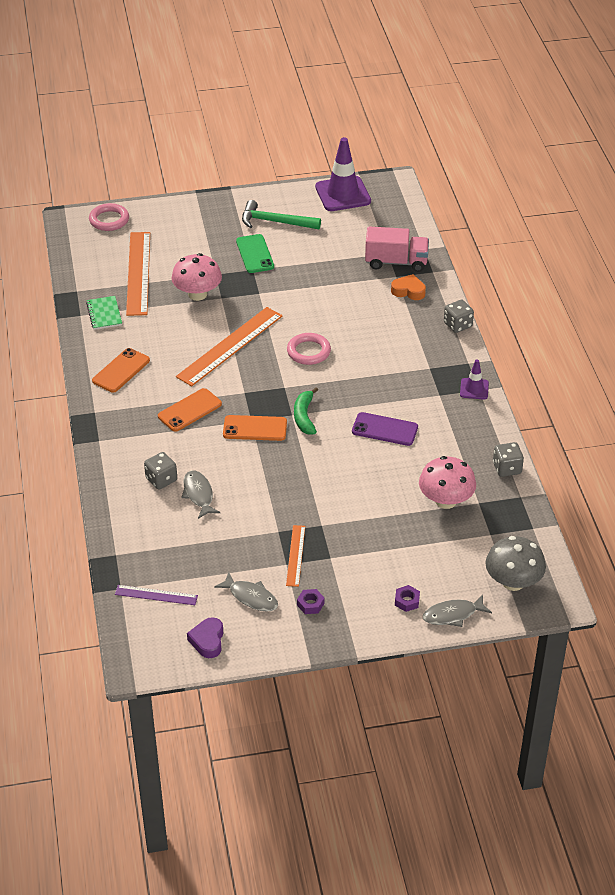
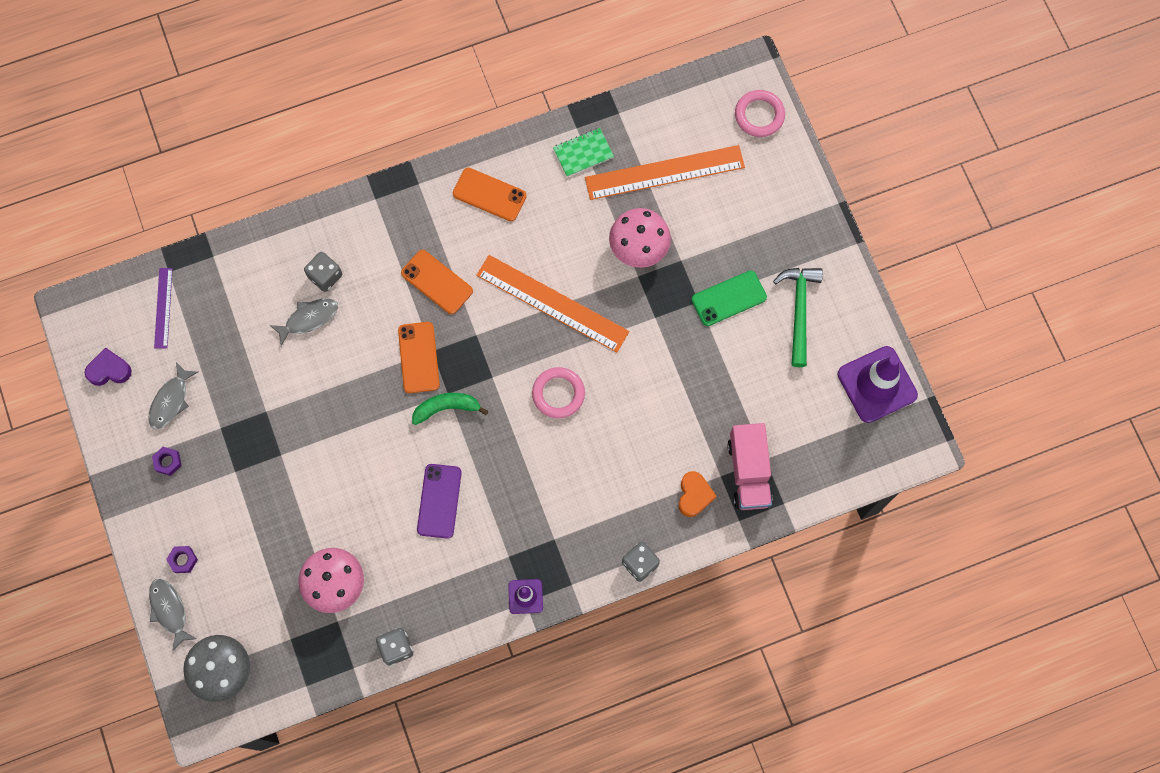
camera: 80 degrees right, 30 degrees up
orange ruler [286,525,305,587] -> none

